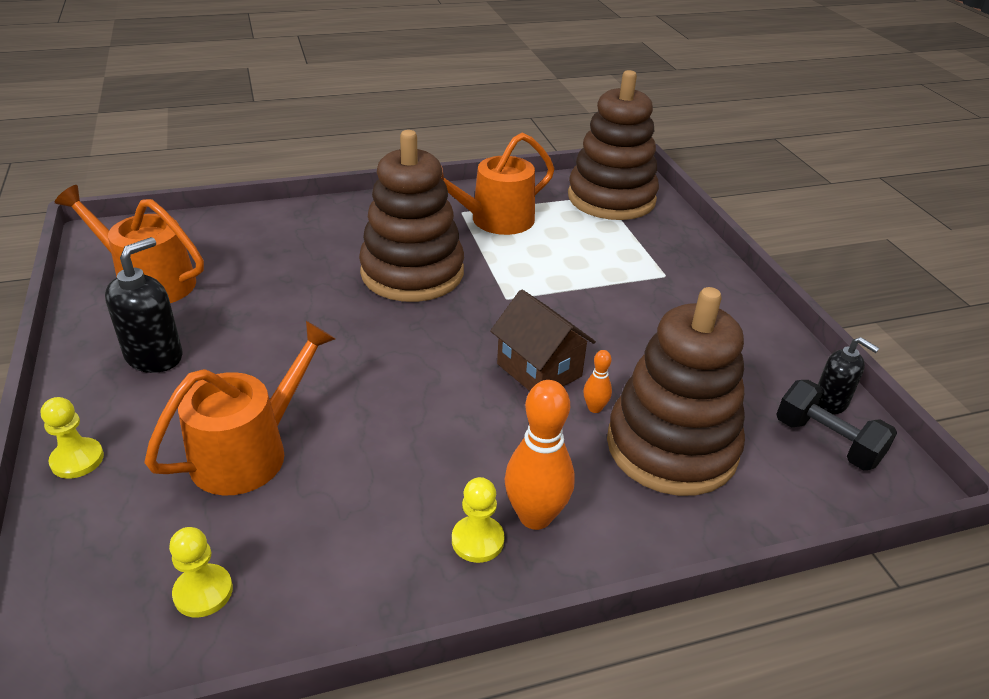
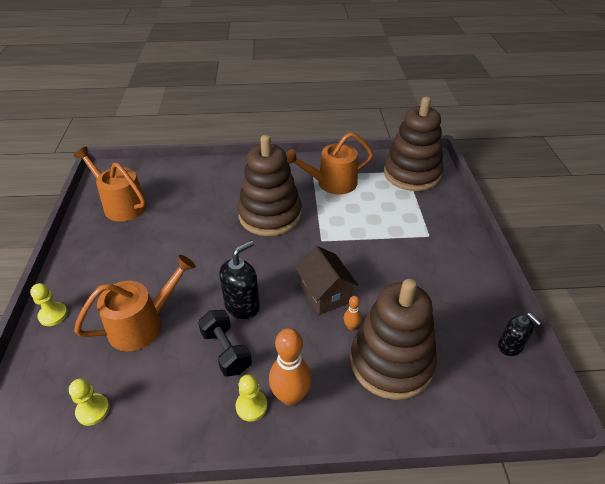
camera: 15 degrees right, 5 degrees up
black soap dispenser [105,237,183,373] -> black soap dispenser moved to [219,241,260,319]
black dumbbell [776,380,897,470] -> black dumbbell moved to [198,310,252,377]

